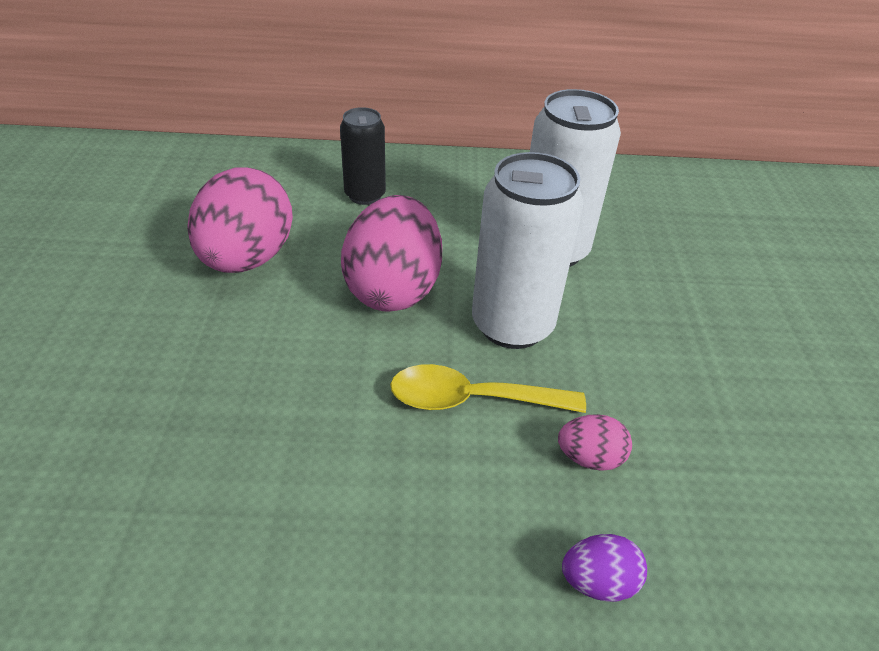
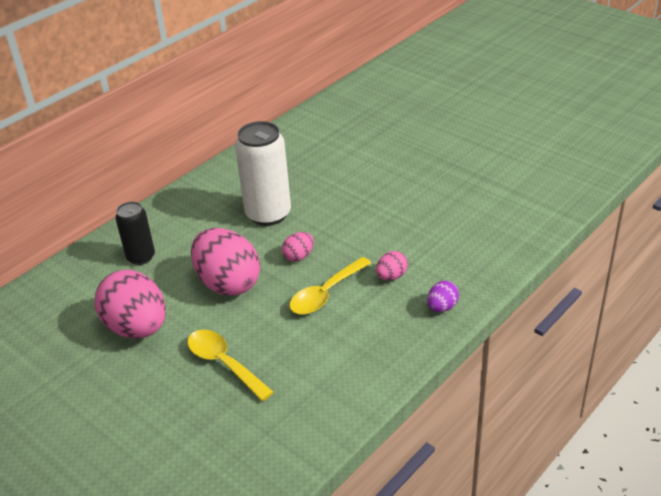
camera: 45 degrees left, 5 degrees down
white can [472,152,584,349] -> pink egg [282,232,314,262]
none -> yellow spoon [187,329,274,401]

